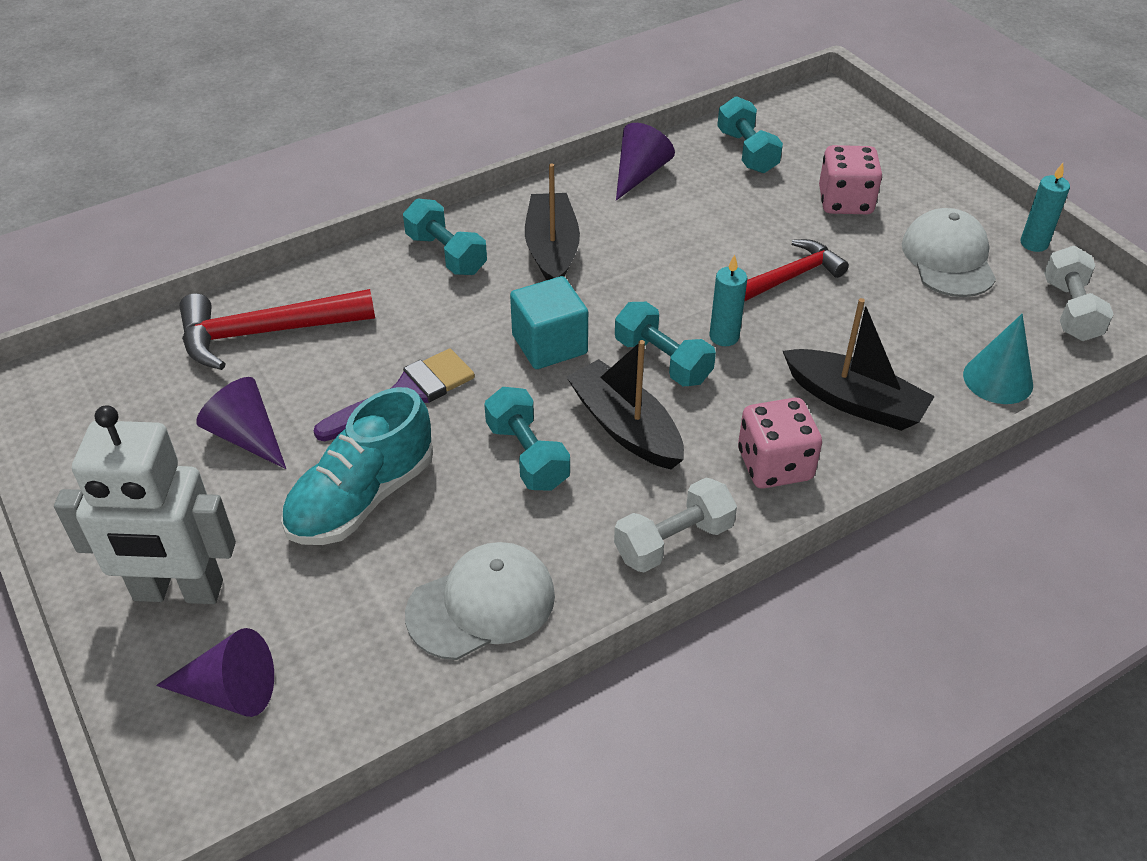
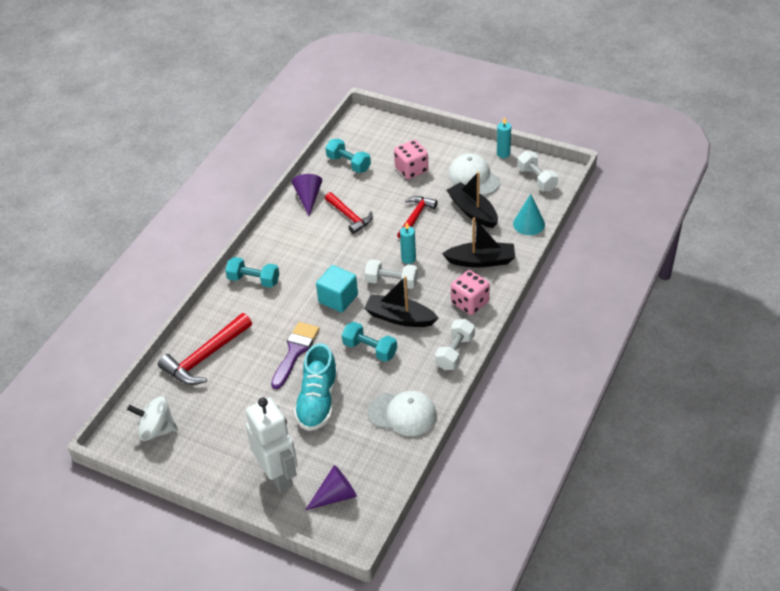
camera: 30 degrees left, 0 degrees up
white robot [54,405,236,604] -> white robot turned 90 degrees counterclockwise [245,397,298,493]
purple cone [196,377,286,469] -> none
white cap [405,542,555,660] -> white cap turned 75 degrees clockwise [368,391,437,436]
black boat [525,163,580,280] -> black boat moved to [447,172,498,228]
turquoise dumbbell [615,302,716,386] -> white dumbbell [365,259,418,289]
none -> white spinning top [127,396,178,441]
none -> red hammer [325,192,373,234]

